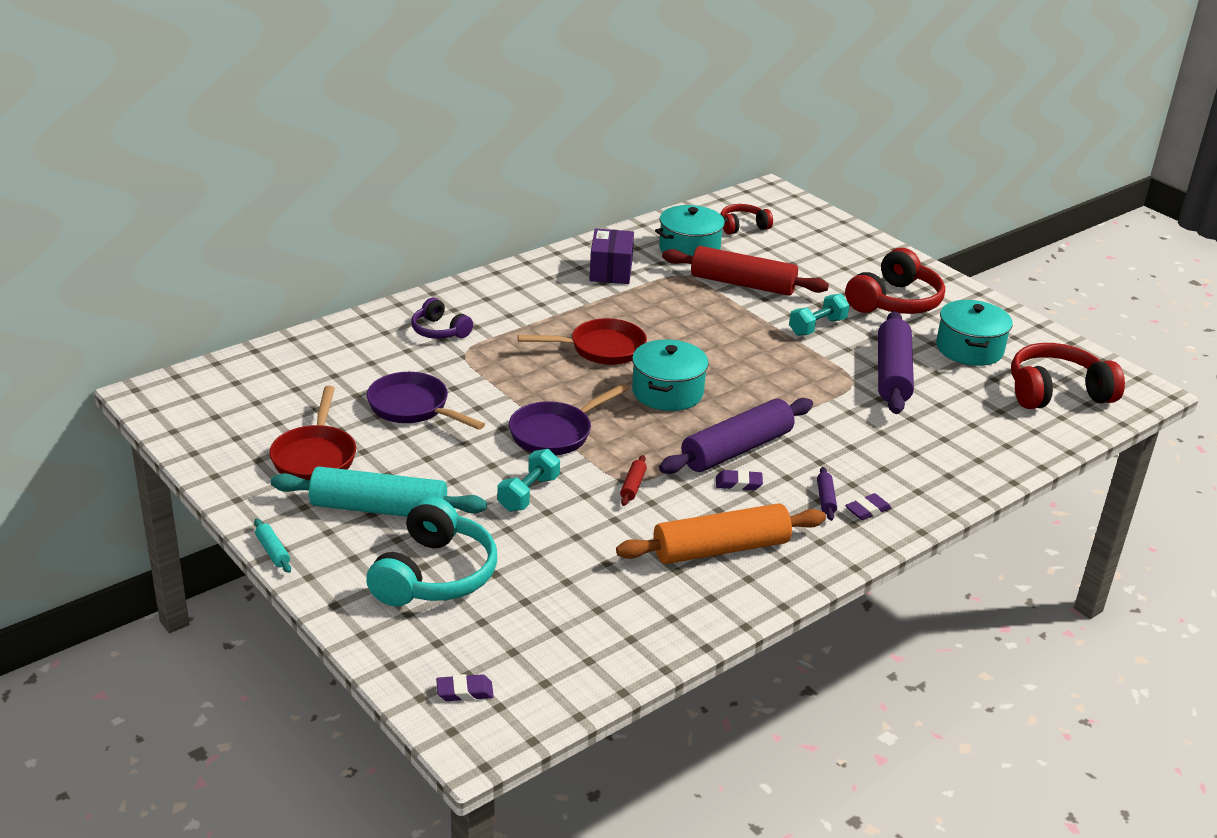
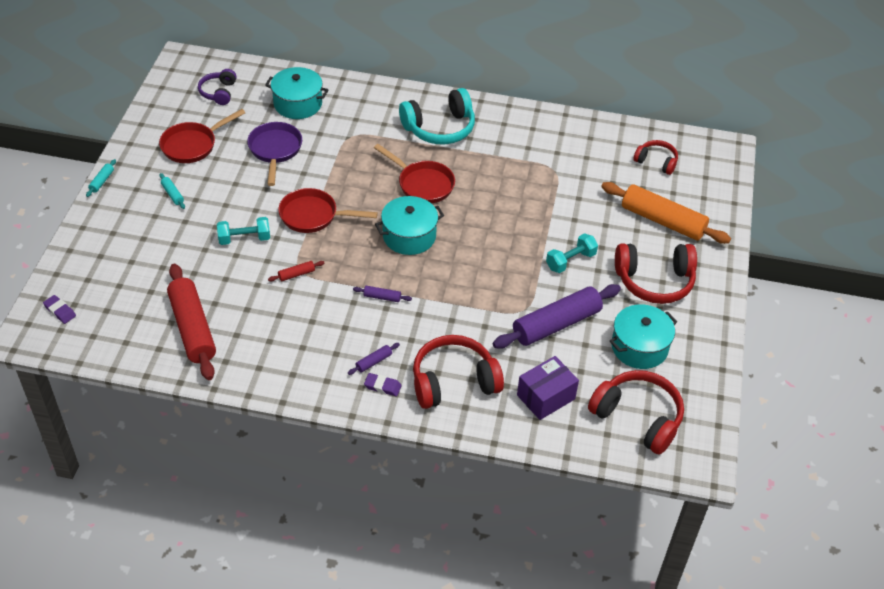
camera: 50 degrees right, 15 degrees up
turquoise rolling pin [271,466,487,517] -> turquoise rolling pin [159,173,185,209], size x0.40
turquoise headphones [366,496,497,606] -> turquoise headphones moved to [399,88,475,144]
purple headphones [411,298,473,339] -> purple headphones moved to [198,69,237,105]
purple pan [509,383,629,455] -> red pan [278,188,378,233]
purple box [589,229,634,284] -> purple box moved to [517,356,579,420]
orange rolling pin [616,503,826,564] -> orange rolling pin moved to [601,182,731,244]
turquoise pot [655,205,728,256] -> turquoise pot moved to [265,67,328,119]
purple rolling pin [659,398,813,474] -> purple rolling pin [353,286,412,302], size x0.40
red rolling pin [662,246,829,296] -> red rolling pin moved to [167,264,216,380]
purple eraser [716,470,763,490] -> none
turquoise dumbbell [789,294,850,336] -> turquoise dumbbell turned 45 degrees counterclockwise [546,233,598,273]
none -> red headphones [413,335,504,409]

